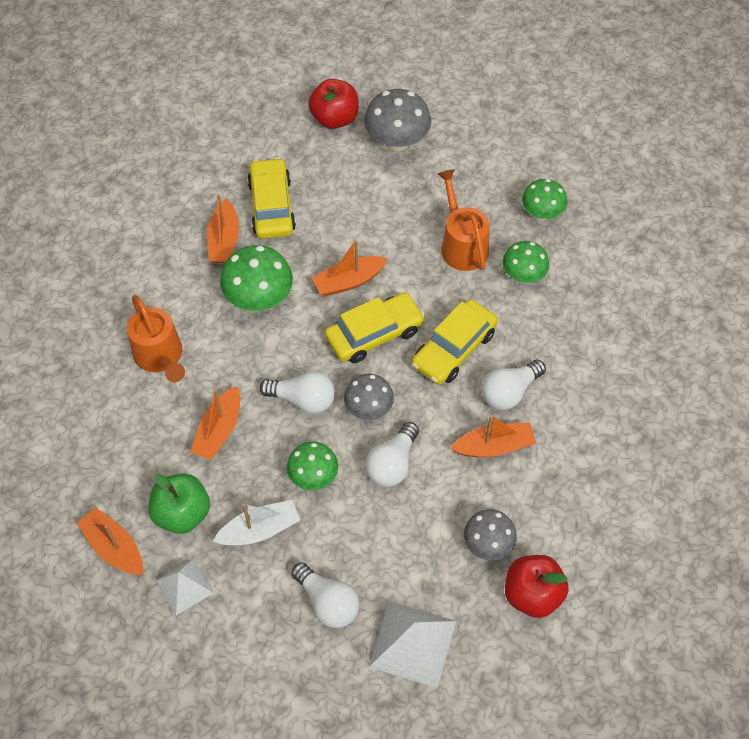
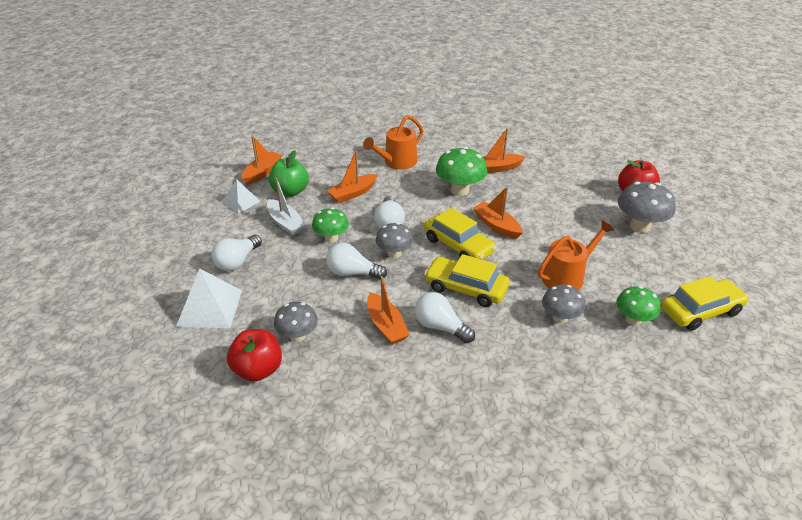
camera: 75 degrees right, 20 degrees down
orange boat [190,386,240,460] -> orange boat turned 45 degrees counterclockwise [327,151,378,203]
yellow car [247,158,296,239] -> yellow car moved to [661,276,749,331]
green mushroom [503,241,549,283] -> grey mushroom [542,285,585,324]

